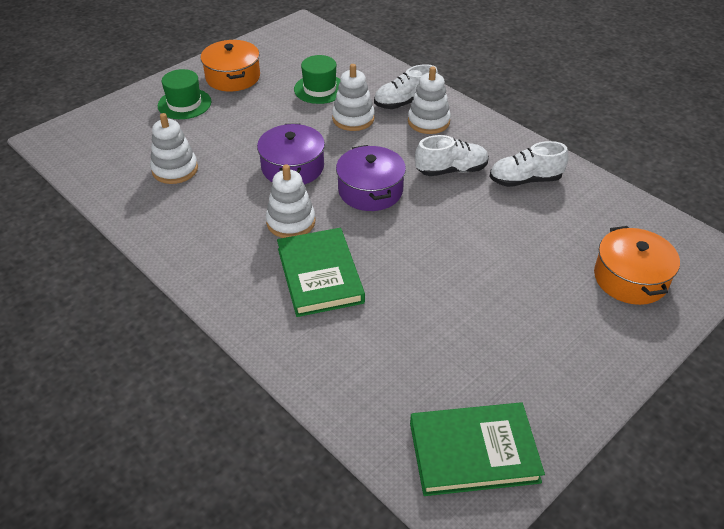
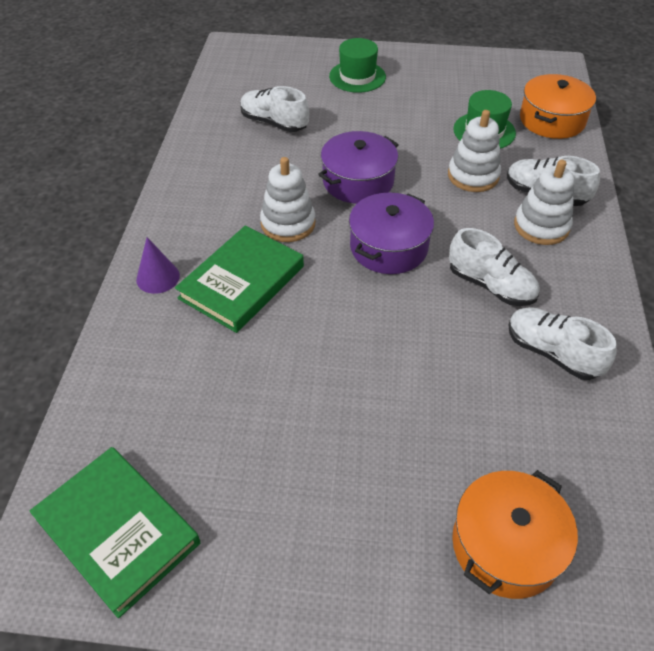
camera: 50 degrees right, 5 degrees up
white stacking toy [150,113,198,184] -> white shoe [240,86,309,132]
orange pot [200,40,260,91] -> orange pot moved to [520,74,596,139]
none -> purple cone [136,237,180,294]

